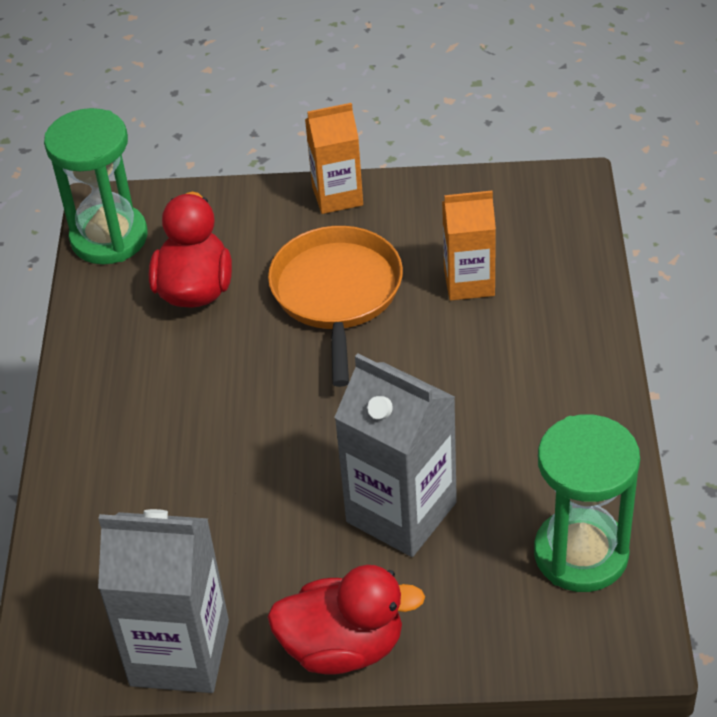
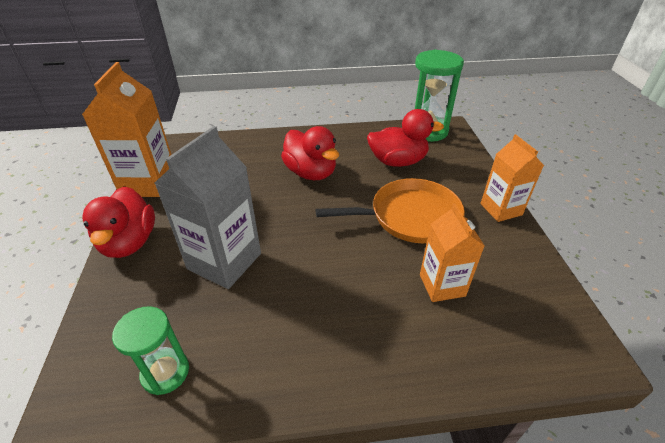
camera: 80 degrees right, 5 degrees down
grey carton [98,509,229,693] -> orange carton [82,62,172,197]
green hourglass [534,414,640,592] -> green hourglass [112,306,189,395], size x0.61
none -> red duck [281,126,339,180]

